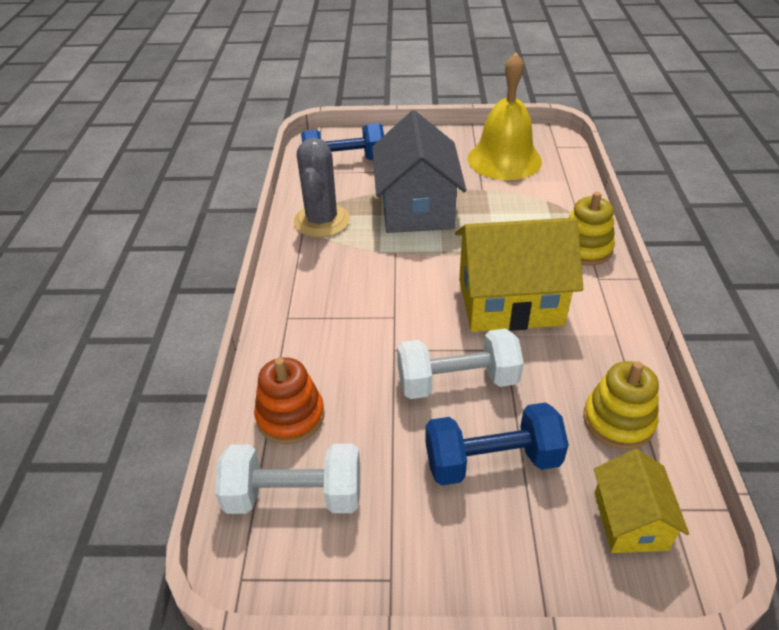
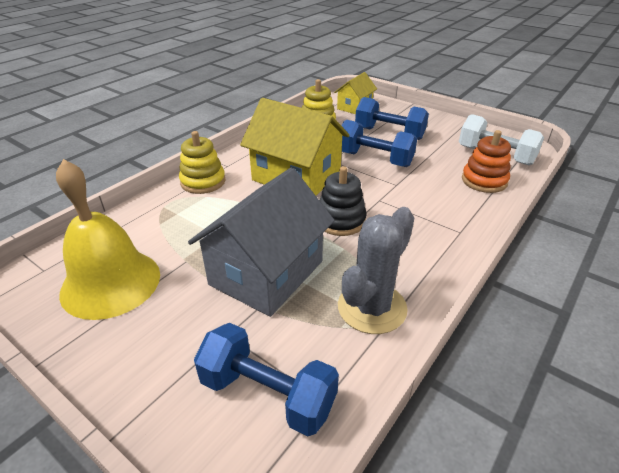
camera: 145 degrees left, 5 degrees down
white dumbbell [397,328,524,399] -> blue dumbbell [341,120,417,167]
none -> black stacking toy [319,166,367,236]

